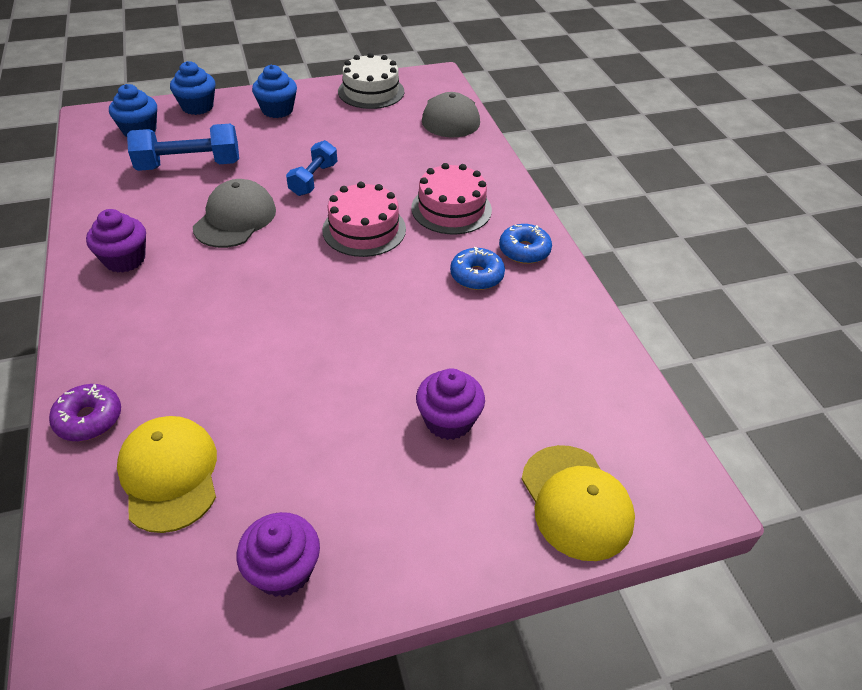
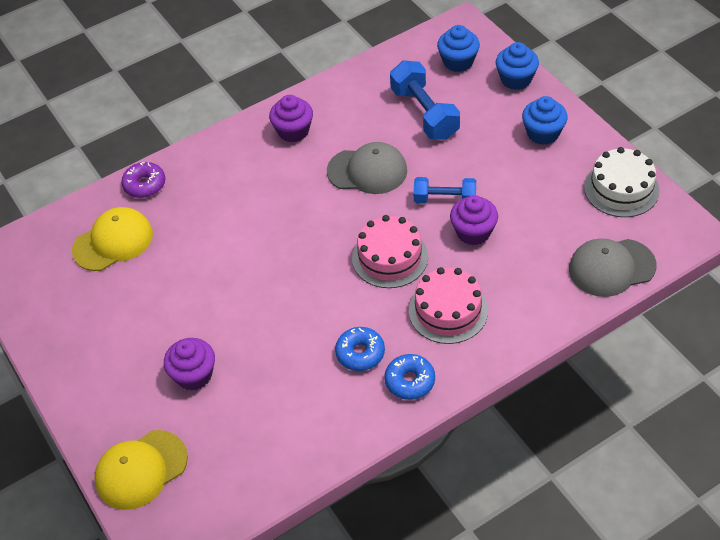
camera: 80 degrees right, 5 degrees up
purple cupcake [237,512,320,597] -> purple cupcake moved to [450,195,498,245]

